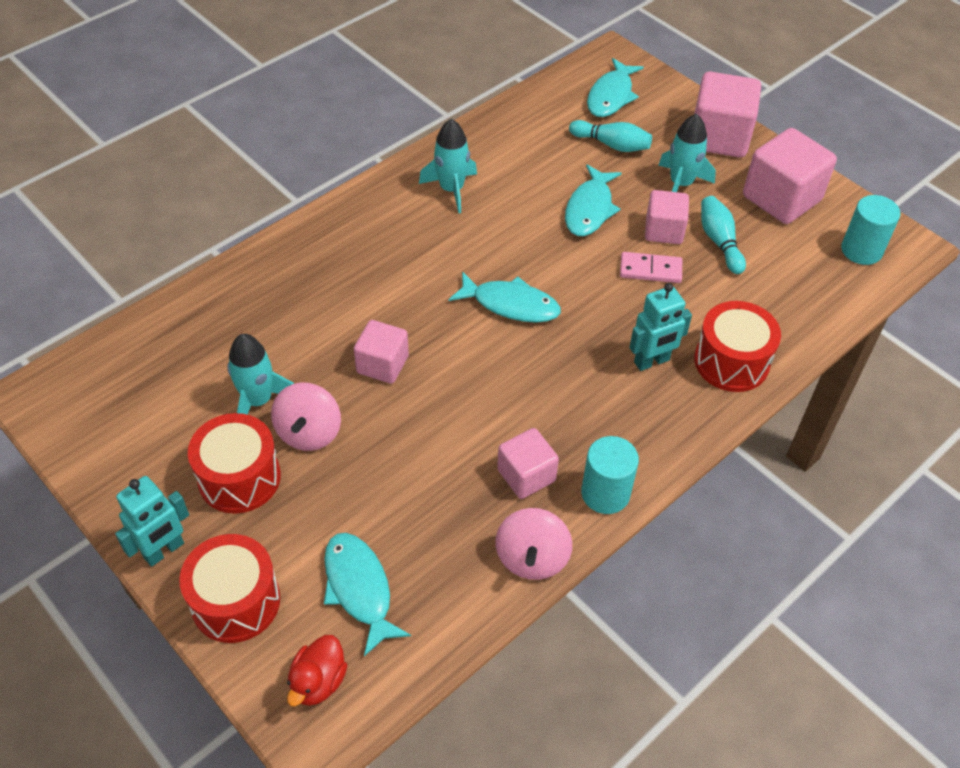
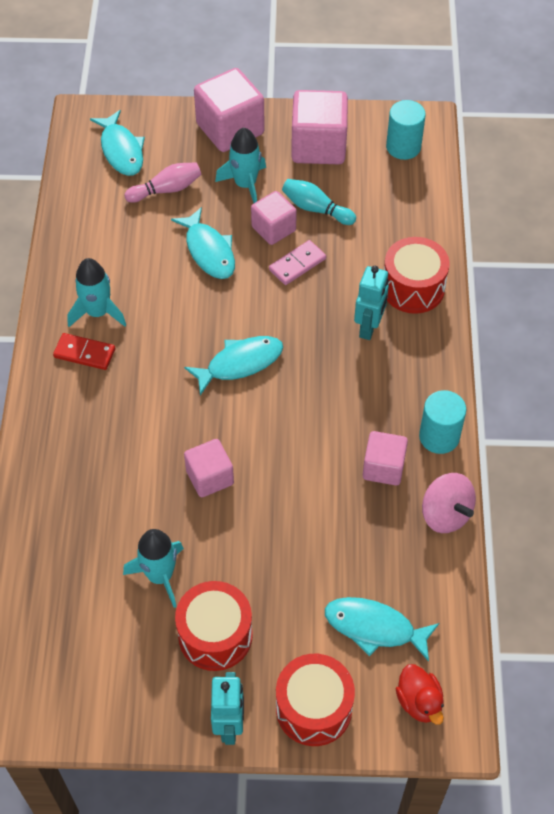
camera: 45 degrees left, 5 degrees up
pink spinning top [271,383,341,451] -> none
turquoise bowling pin [569,120,652,152] -> pink bowling pin [125,162,201,203]
none -> red domino [53,333,115,370]

